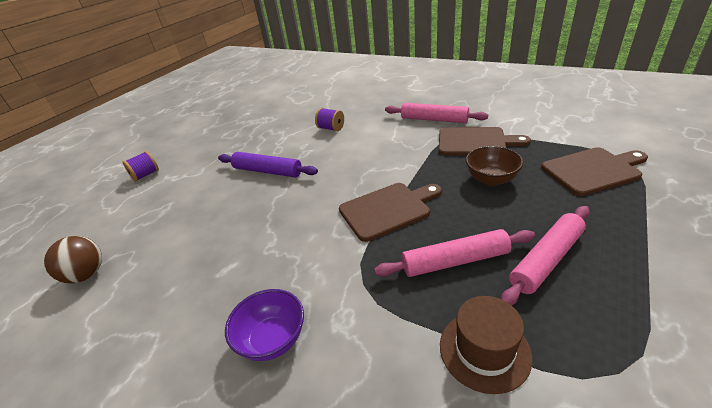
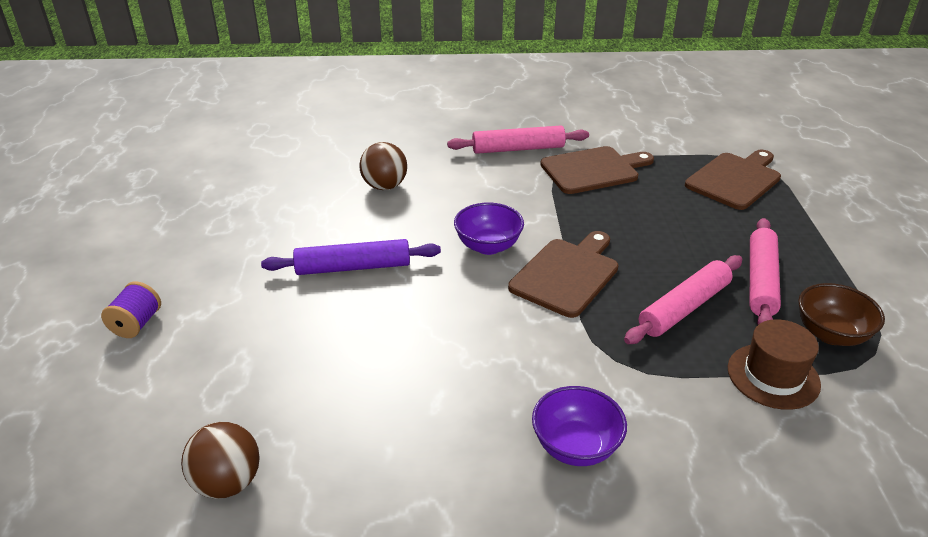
camera: 35 degrees left, 0 degrees up
purple spool [315,108,344,131] -> brown ball [359,142,407,190]
brown bowl [466,146,524,186] -> brown bowl moved to [798,283,885,346]
none -> purple bowl [454,203,524,255]

